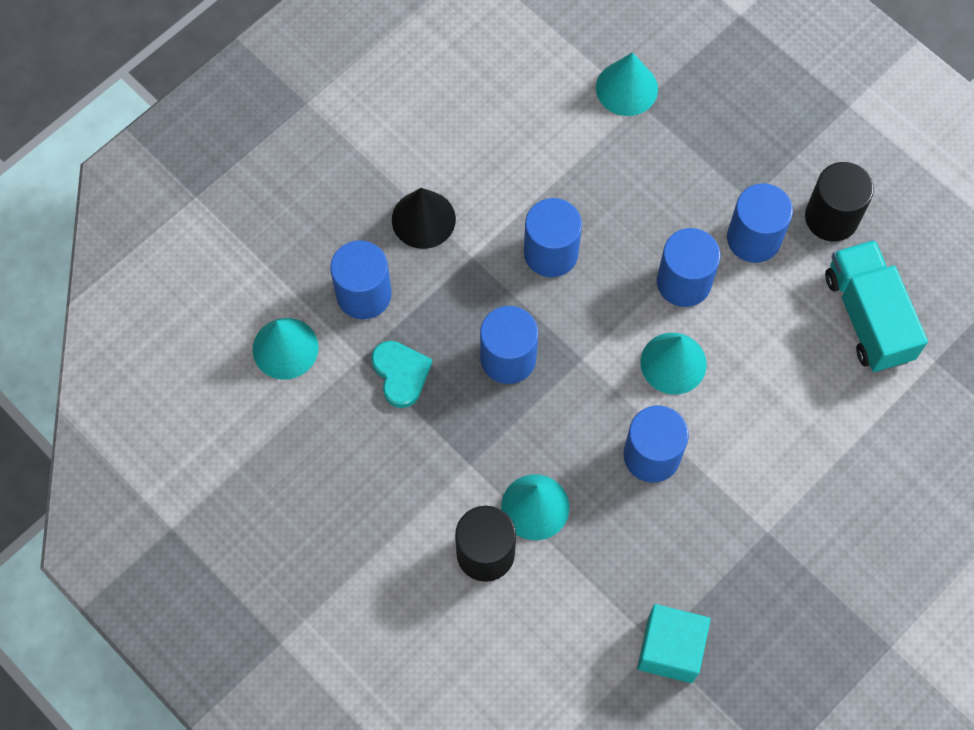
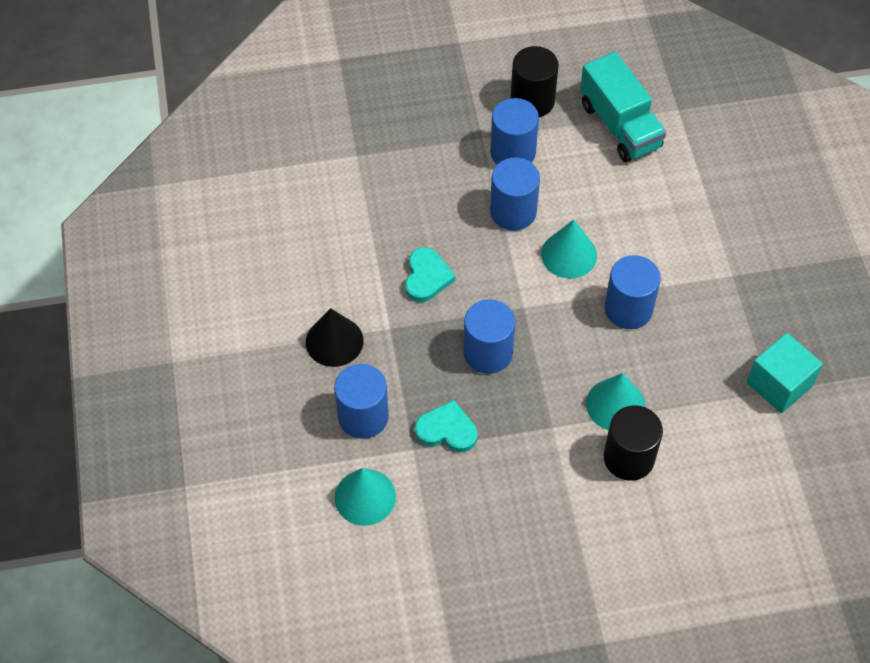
camera: 55 degrees left, 10 degrees down
blue cylinder [524,198,582,277] -> turquoise heart [405,247,456,302]
turquoise cone [596,52,658,116] -> none
turquoise truck [825,240,928,372] -> turquoise truck turned 135 degrees counterclockwise [580,52,666,162]

